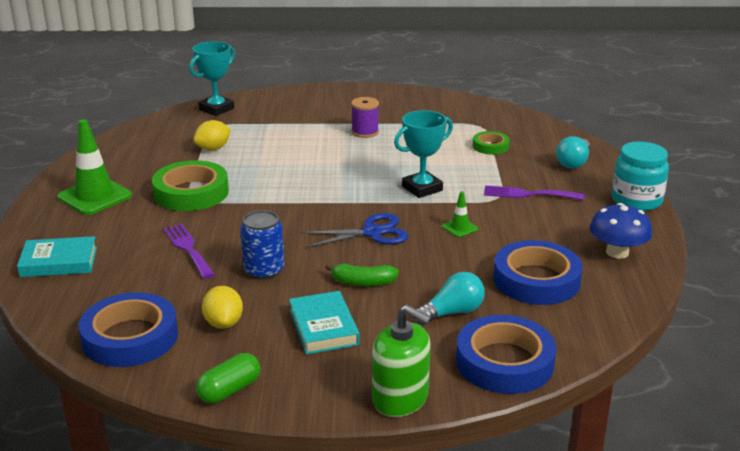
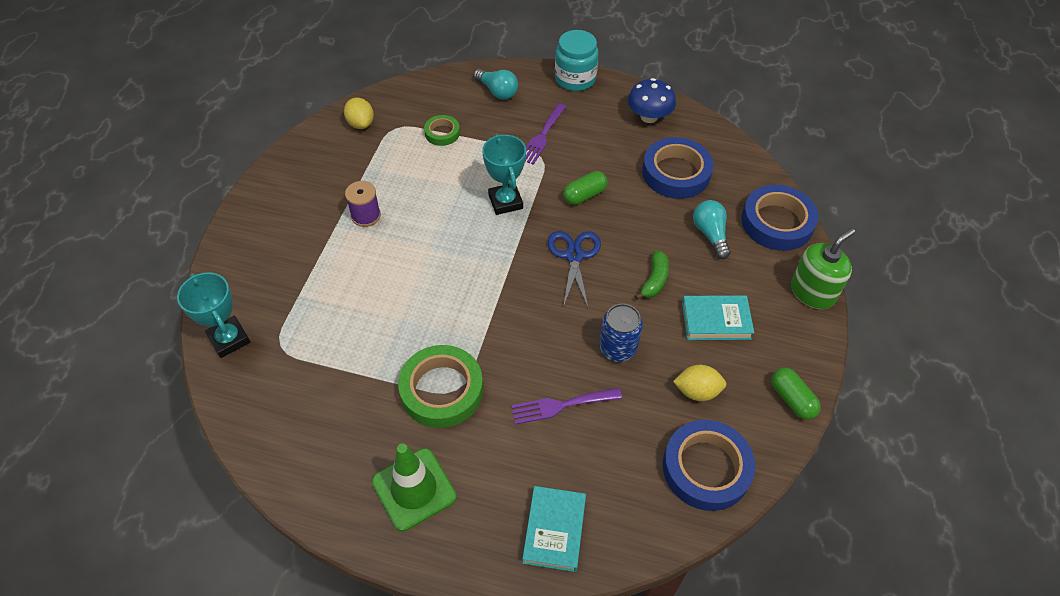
camera: 75 degrees left, 25 degrees up
yellow lemon [193,120,231,151] -> yellow lemon moved to [344,98,374,129]
green traffic cone [442,191,478,237] -> green capsule [563,171,608,205]

